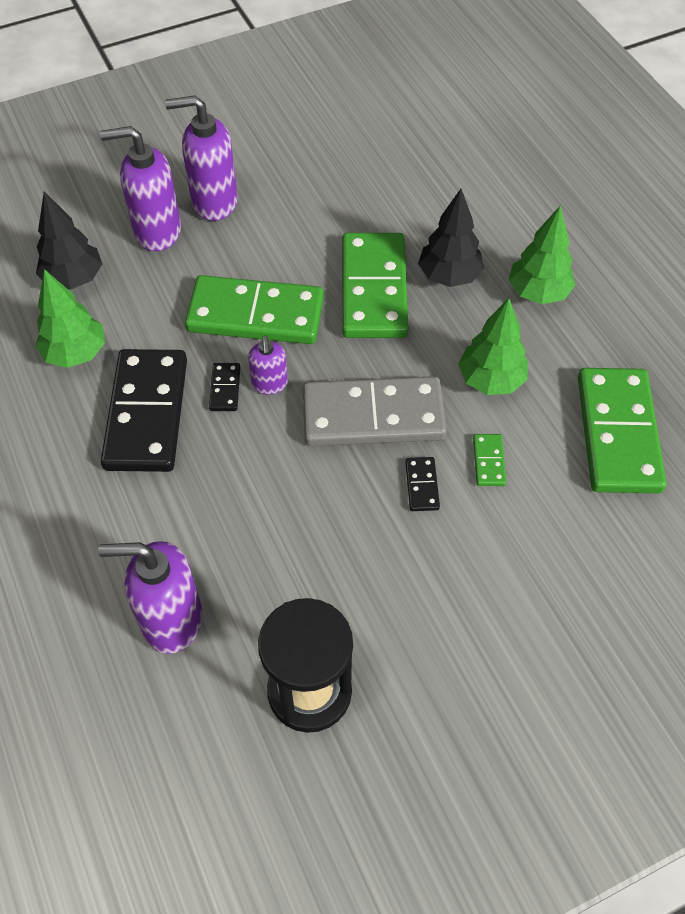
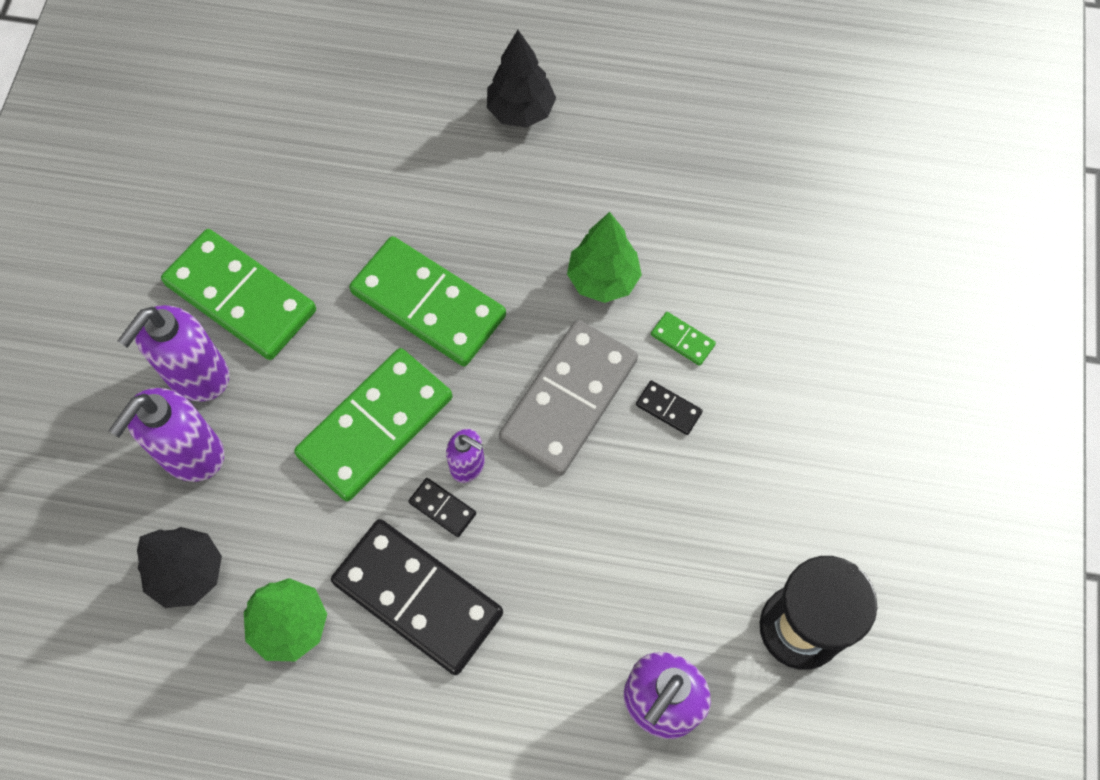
camera: 55 degrees left, 10 degrees up
black tree [418,189,484,287] -> black tree moved to [487,30,556,128]
green tree [509,205,576,304] -> none
green domino [578,368,667,493] -> green domino moved to [161,229,316,360]

